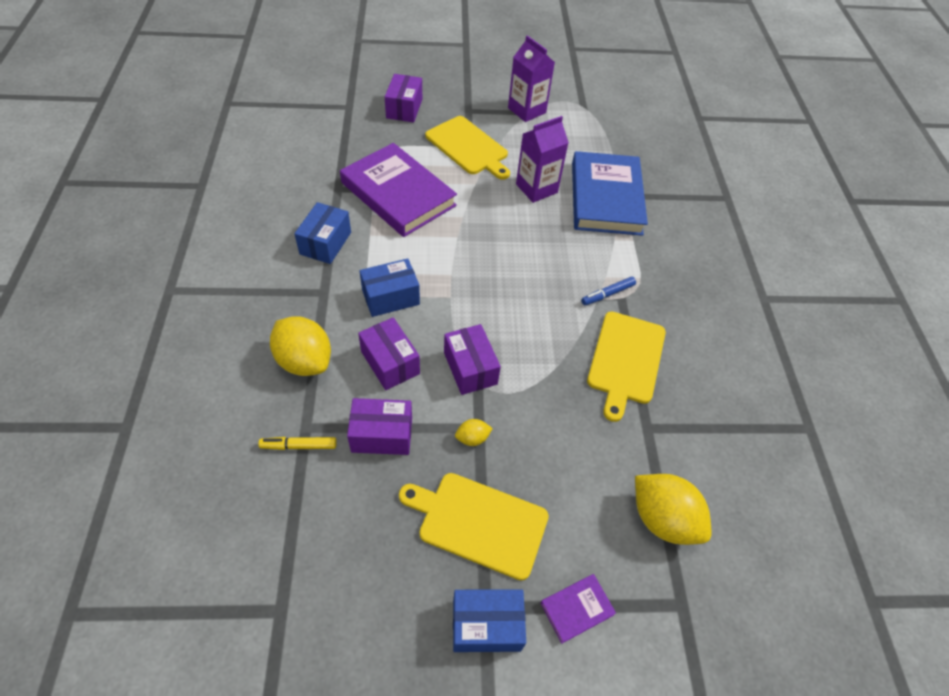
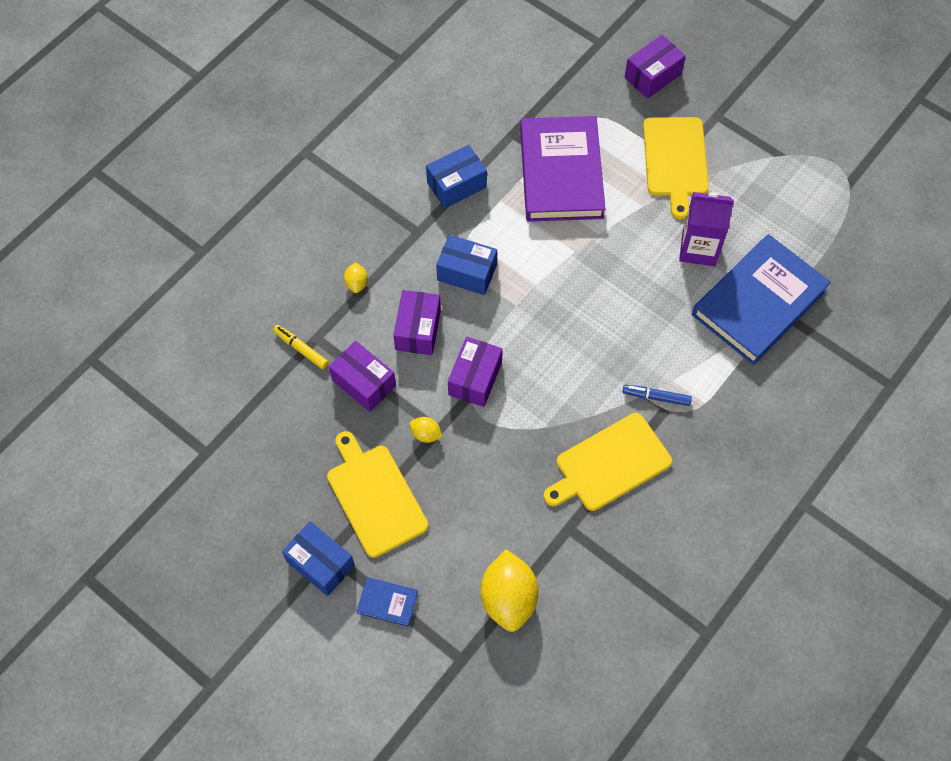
camera: 45 degrees right, 10 degrees up
yellow lemon [270,316,331,376] -> yellow lemon [344,262,368,293], size x0.46
purple carton [508,35,555,122] -> none
purple book [541,574,616,644] -> blue book [357,577,418,627]

